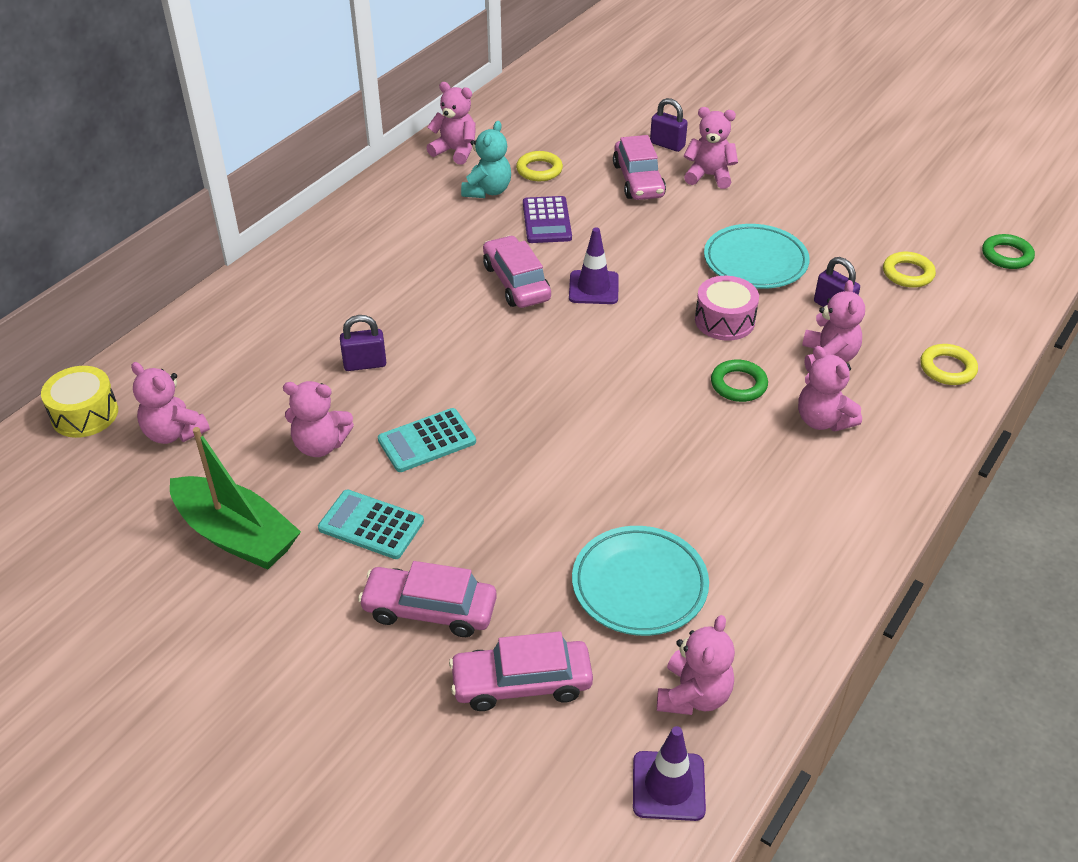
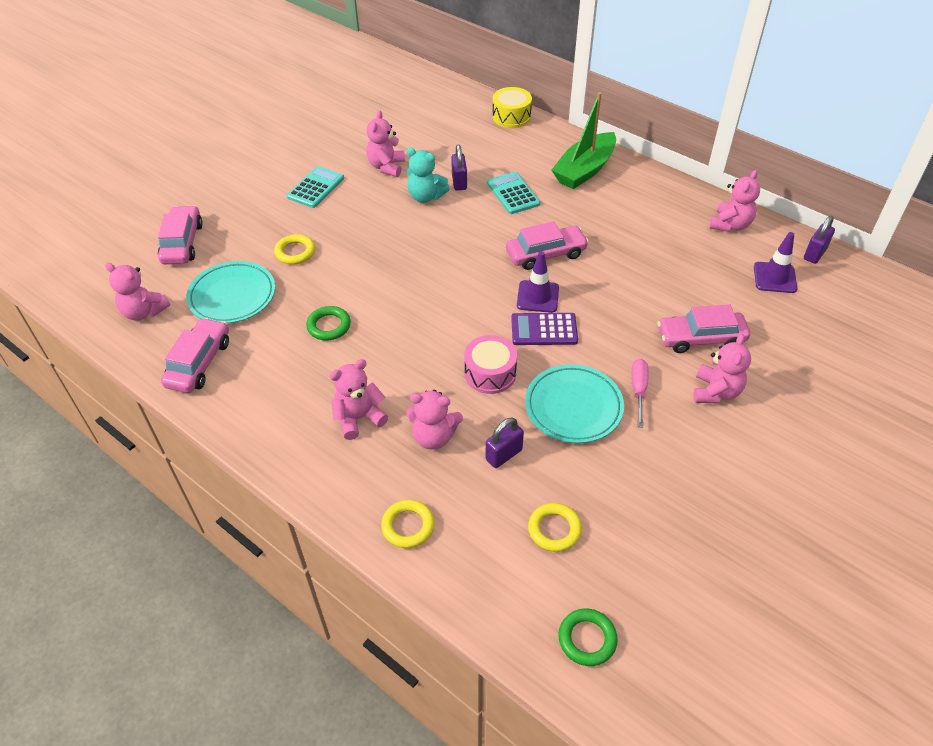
camera: 95 degrees right, 5 degrees up
yellow drum [41,366,118,438] -> yellow drum moved to [492,87,532,128]
pink teddy bear [131,362,210,444] -> none
green boat [170,427,301,570] -> green boat moved to [552,92,616,189]
pink car [358,561,497,637] -> pink car moved to [161,318,229,393]
turquoise calculator [378,408,476,472] -> turquoise calculator moved to [487,172,540,214]
turquoise teddy bear [461,121,511,198] -> turquoise teddy bear moved to [407,147,450,203]
yellow ring [516,151,563,181] -> yellow ring moved to [274,234,315,264]
purple calculator [523,196,572,243] -> purple calculator moved to [511,313,578,345]
purple traffic cone [633,726,706,821] -> purple traffic cone moved to [754,232,797,293]
purple padlock [650,98,688,152] -> purple padlock moved to [804,216,835,264]
green ring [711,359,768,402] -> green ring moved to [306,306,351,341]
none -> pink screwdriver [631,359,649,428]

